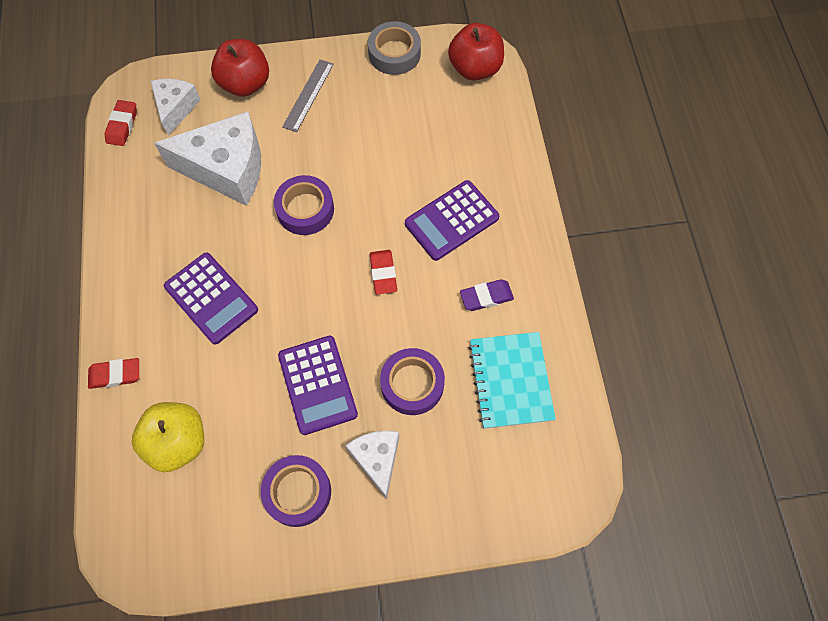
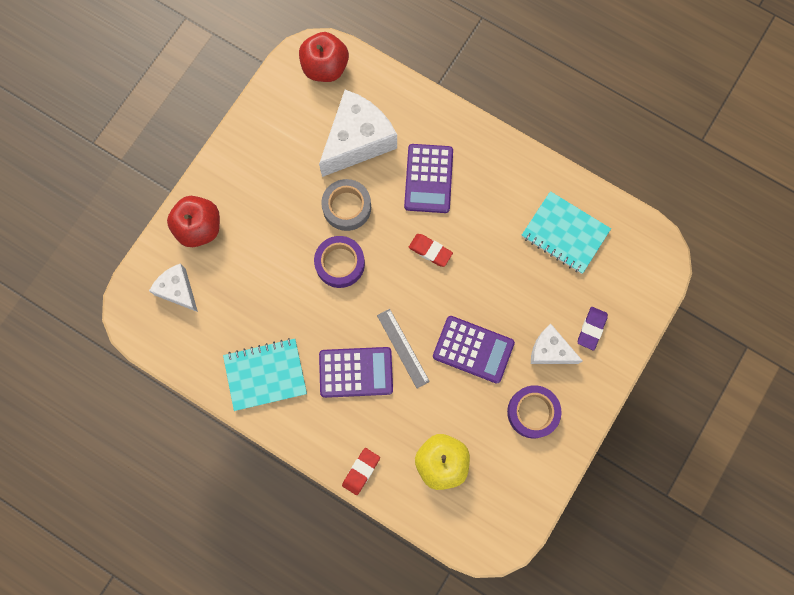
camera: 50 degrees left, 10 degrees up
red eraser [105,100,137,146] -> none
white cheese [154,111,261,206] -> white cheese moved to [319,90,397,177]
grey ruler [282,59,334,132] -> grey ruler moved to [377,309,430,388]
grey tape [368,21,421,75] -> grey tape moved to [321,179,371,231]
purple tape [380,348,445,415] -> none
purple eraser [460,279,514,311] -> purple eraser moved to [578,307,608,350]
none -> turquoise notebook [223,338,307,411]

